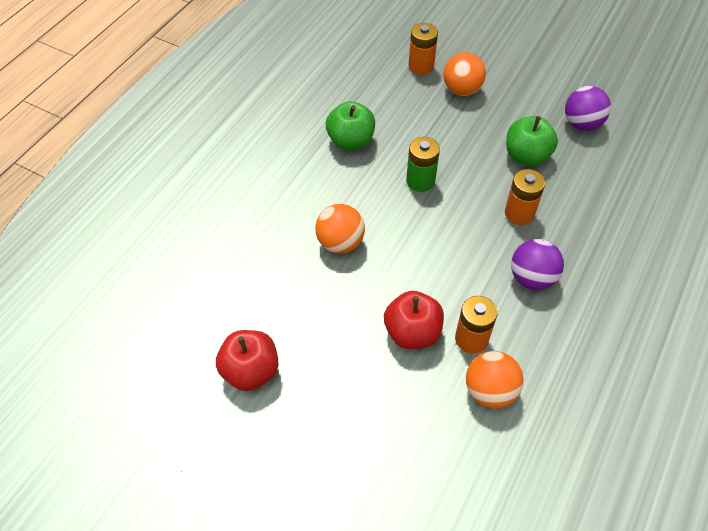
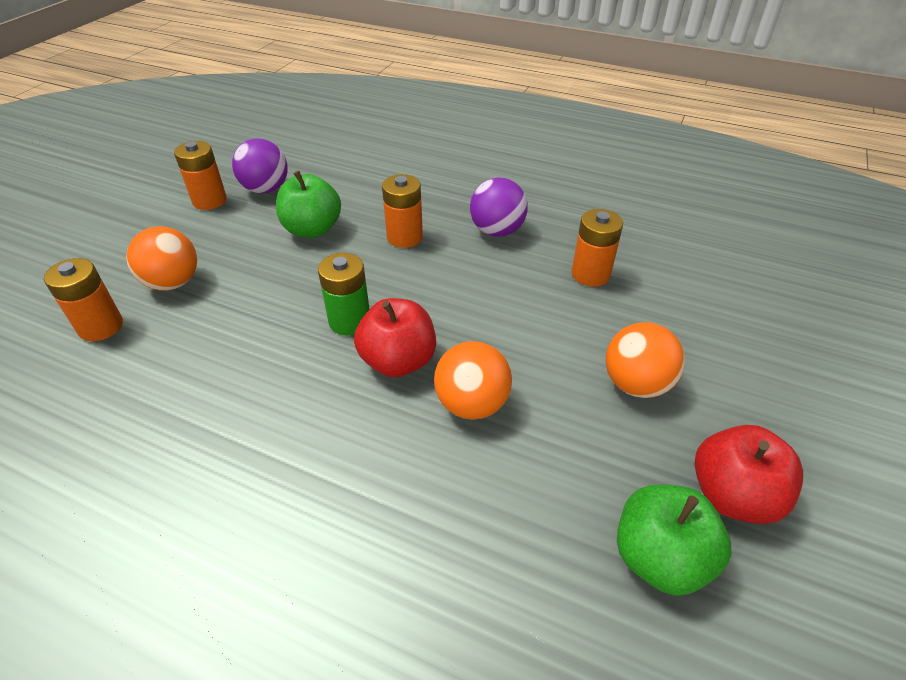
camera: 95 degrees left, 10 degrees down
green apple [326,101,375,150] -> green apple moved to [617,485,732,596]
red apple [384,291,444,349] -> red apple moved to [354,298,436,377]
orange ball [466,351,524,408] -> orange ball moved to [606,322,685,398]
none -> orange battery [174,141,227,210]

